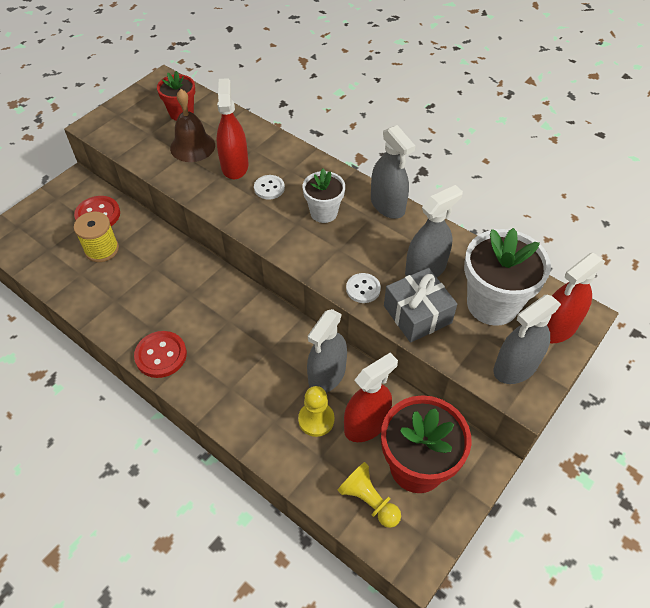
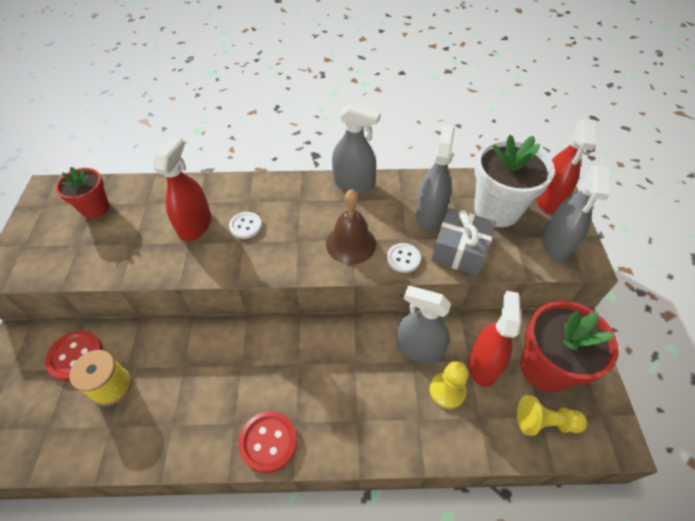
camera: 40 degrees left, 0 degrees up
brown bell [170,89,215,162] -> brown bell moved to [326,189,376,265]
red spray bottle [216,78,249,179] -> red spray bottle turned 60 degrees clockwise [153,136,211,242]
white flower pot [302,169,345,223] -> none
grey spray bottle [307,309,347,393] -> grey spray bottle turned 120 degrees clockwise [396,286,451,364]

